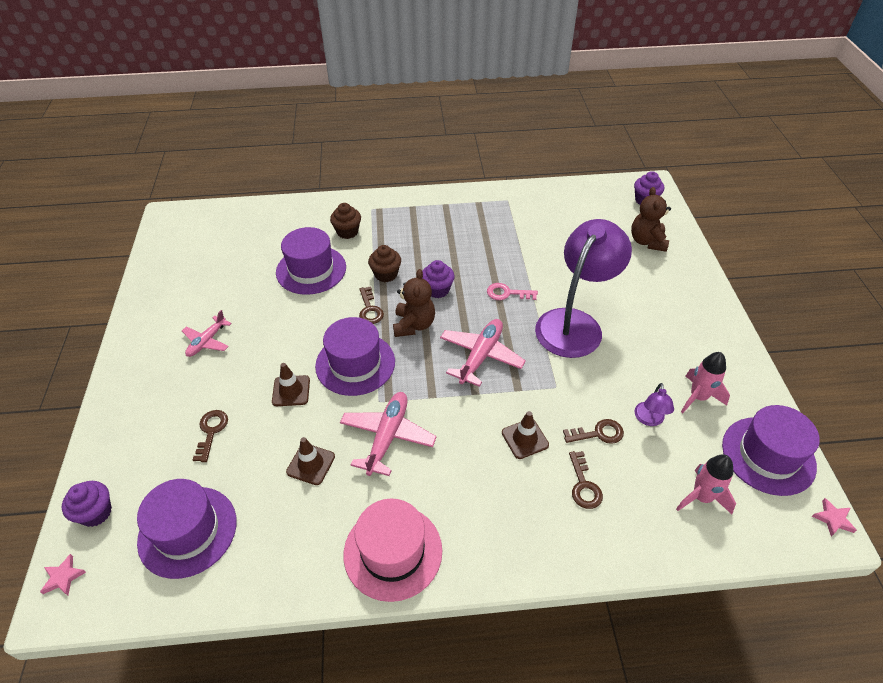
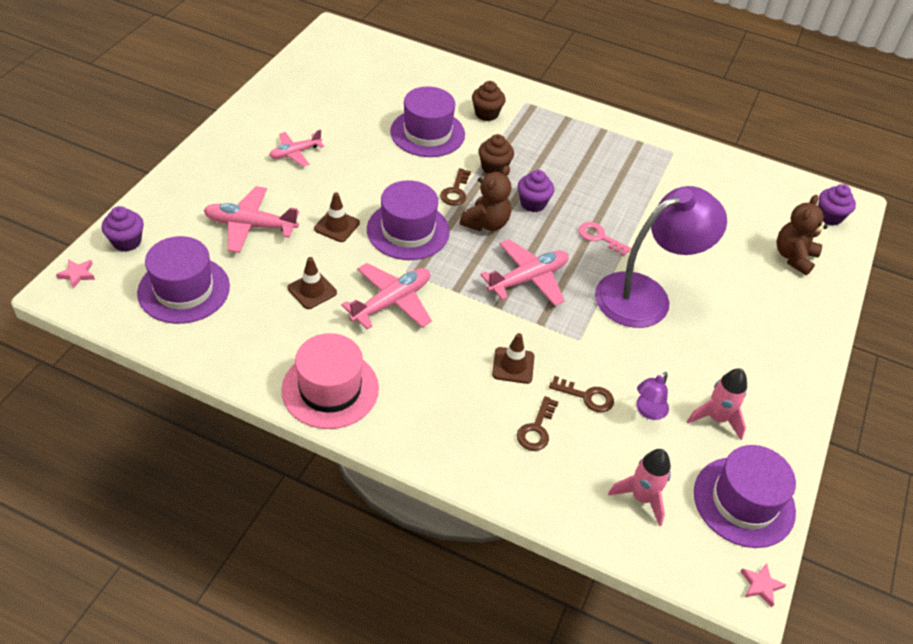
camera: 25 degrees right, 0 degrees up
brown key [193,410,228,462] -> pink plane [204,186,299,253]

